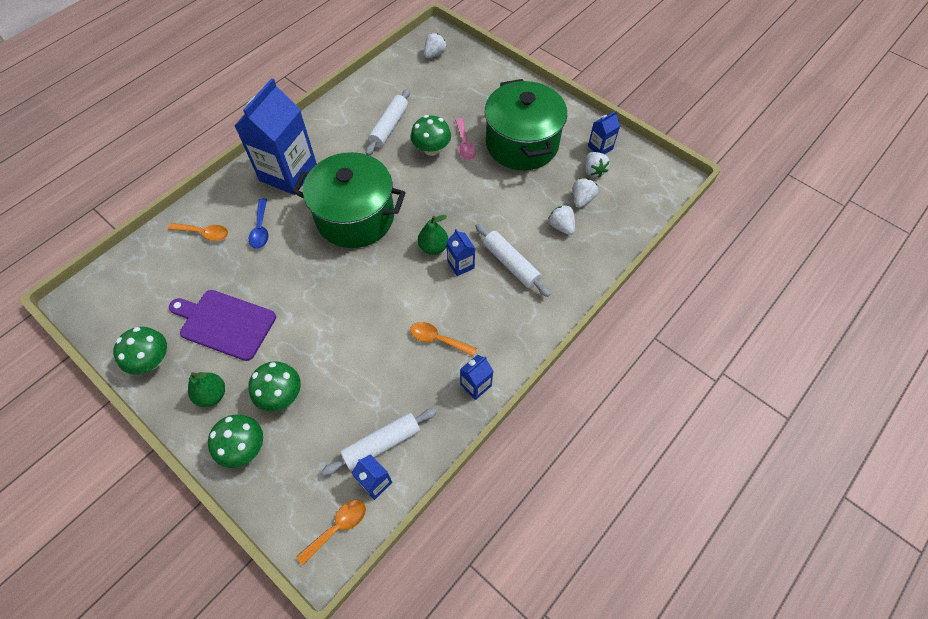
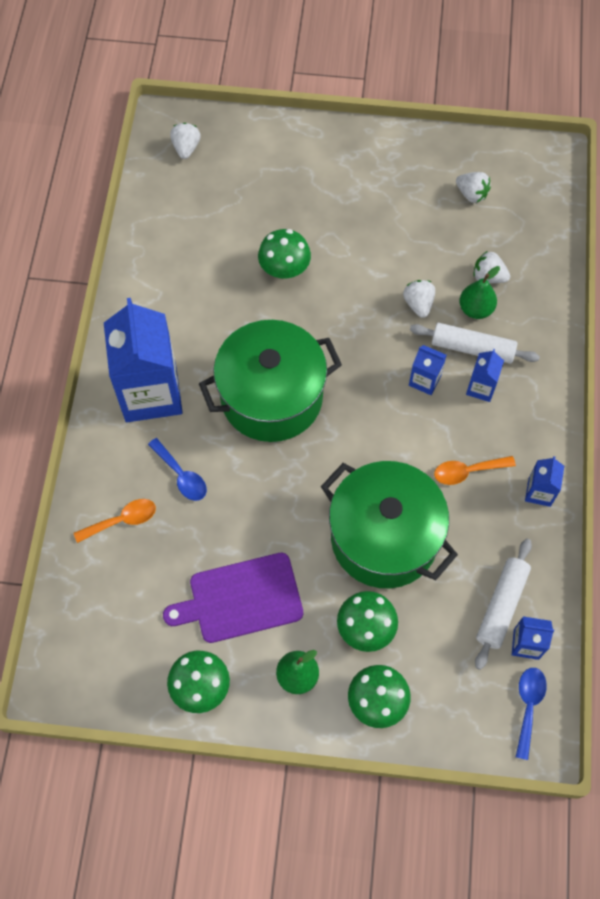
camera: 35 degrees left, 5 degrees up
orange spoon [296,500,366,566] -> blue spoon [516,668,547,760]
white rolling pin [366,88,410,155] -> none
green pear [418,215,448,255] -> green pear moved to [459,266,500,319]
pink spoon [455,118,476,160] -> none
green pot [485,79,567,170] -> green pot moved to [321,461,458,588]
white strawberry [573,178,598,208] -> white strawberry moved to [403,280,435,318]
blue carton [588,111,620,154] -> blue carton moved to [466,349,504,402]

